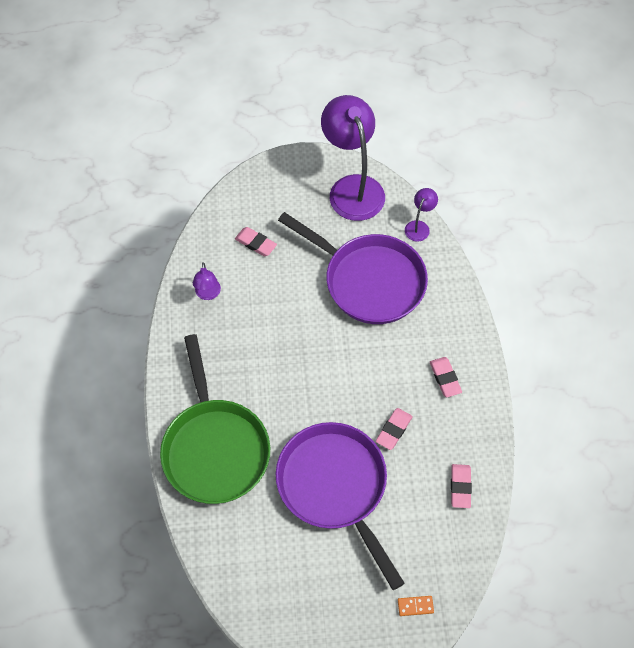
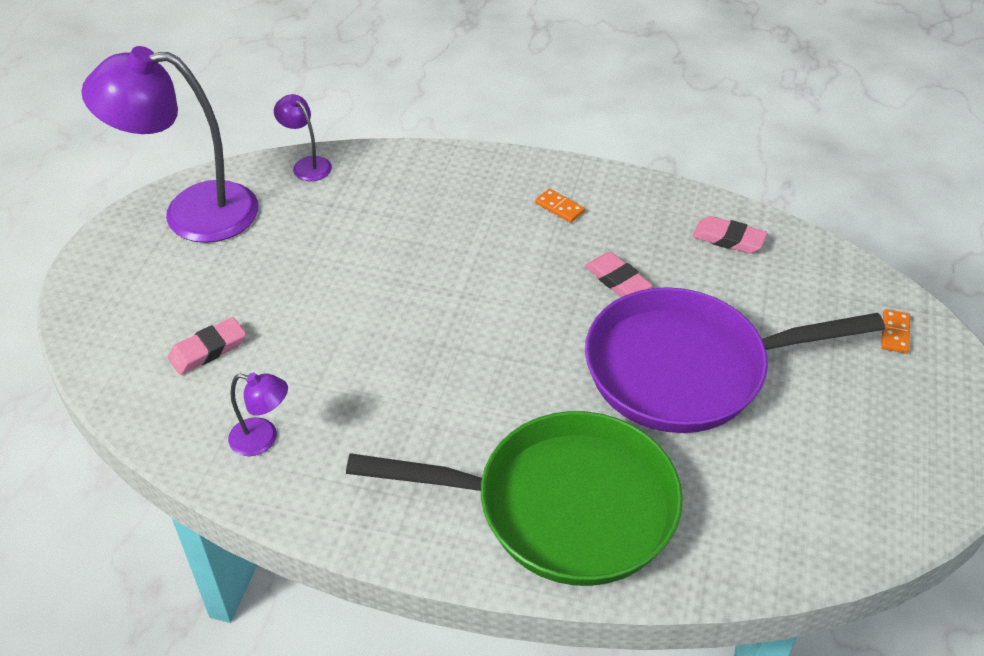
camera: 70 degrees left, 15 degrees down
purple pan [278,212,428,324] -> none
pink eraser [430,357,462,397] -> orange domino [535,189,585,223]

